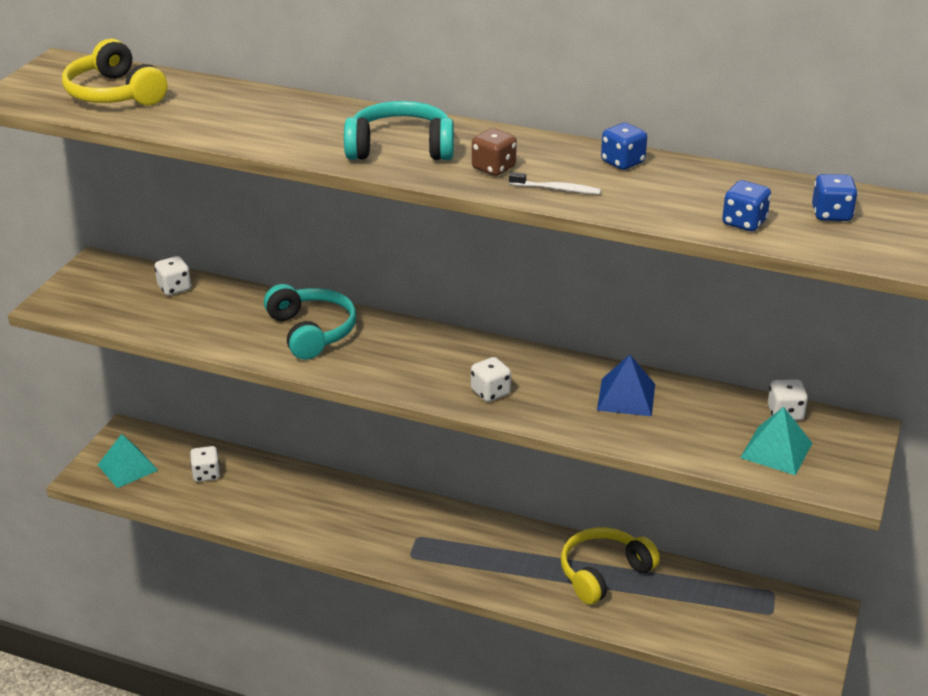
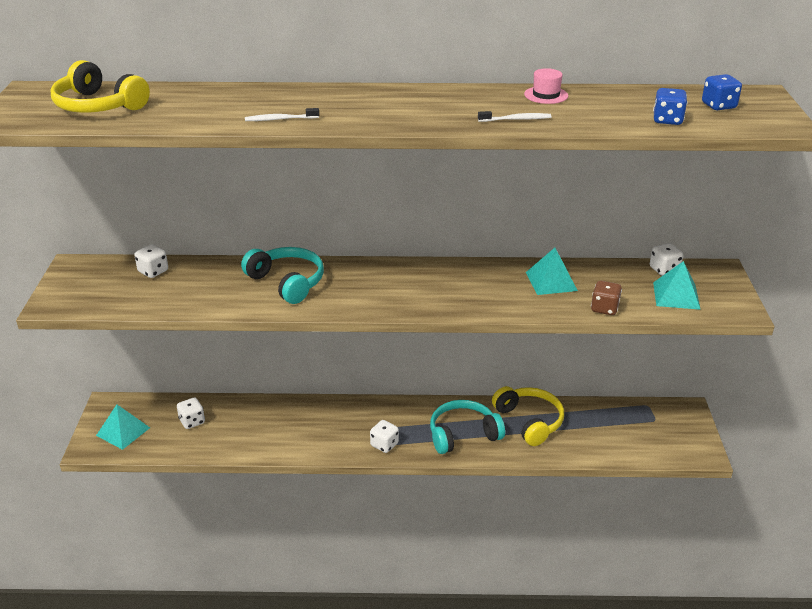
camera: 20 degrees left, 0 degrees up
turquoise headphones [344,101,454,160] -> turquoise headphones moved to [430,400,505,454]
white dice [471,357,511,402] -> white dice moved to [370,420,399,453]
brown dice [472,128,517,176] -> brown dice moved to [591,281,622,315]
yellow headphones [561,527,660,605] -> yellow headphones turned 120 degrees clockwise [492,386,564,446]
blue pyramid [597,355,655,416] -> turquoise pyramid [526,248,578,295]
blue dice [601,123,647,170] -> pink hat [524,68,568,104]
none -> white toothbrush [245,108,319,121]

